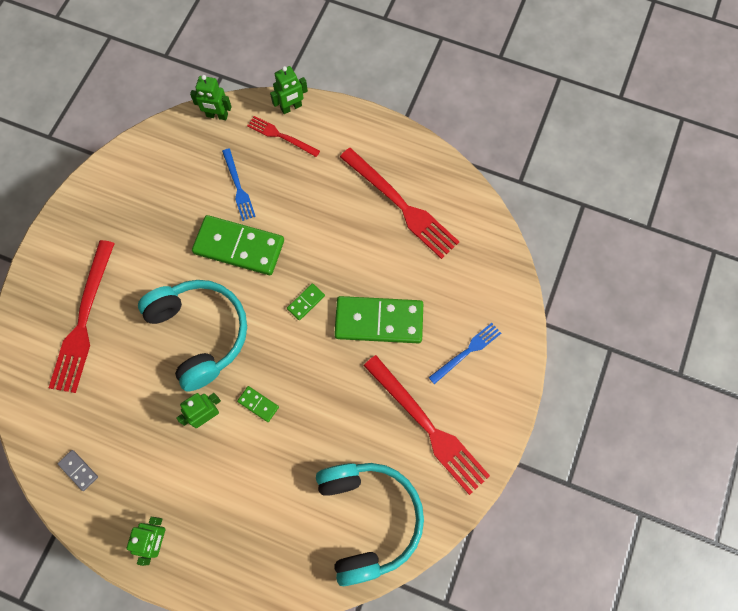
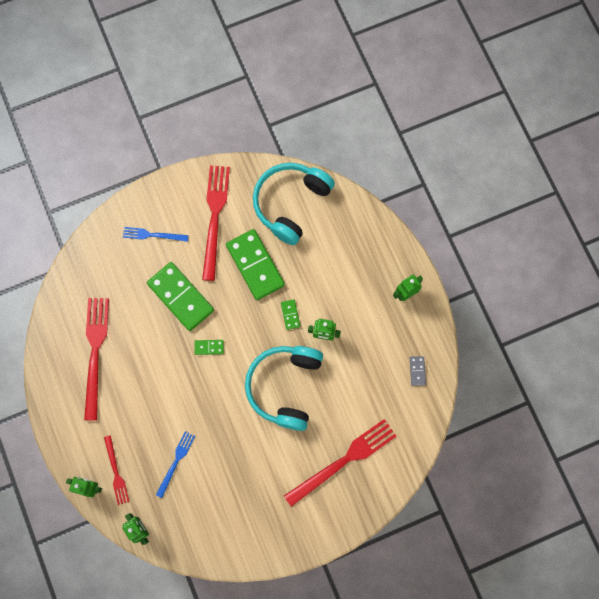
camera: 135 degrees left, 5 degrees up
green domino [192,215,284,275] -> green domino moved to [226,229,285,300]

